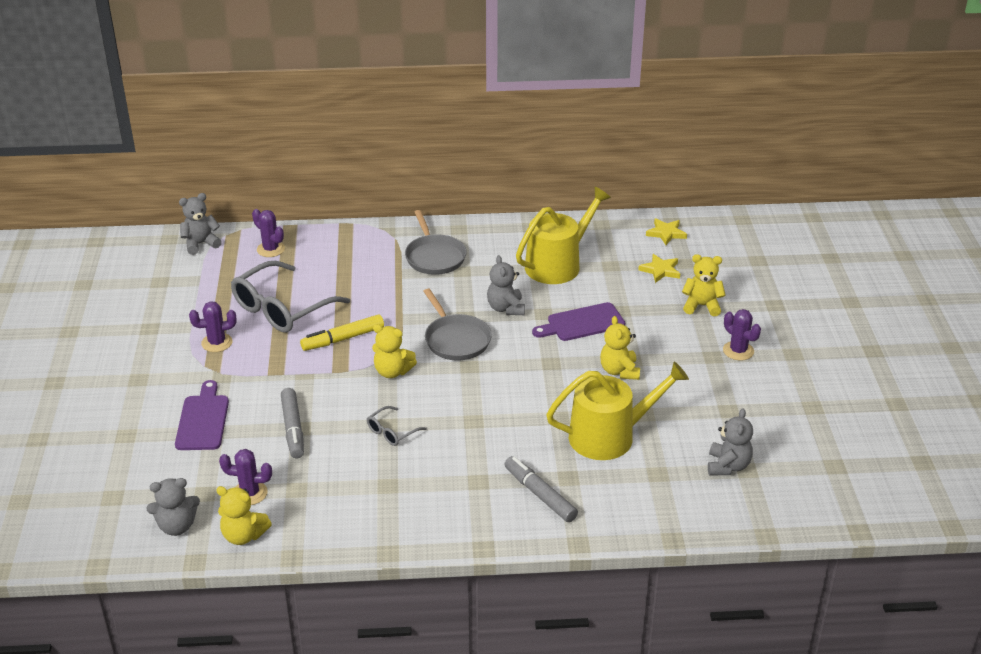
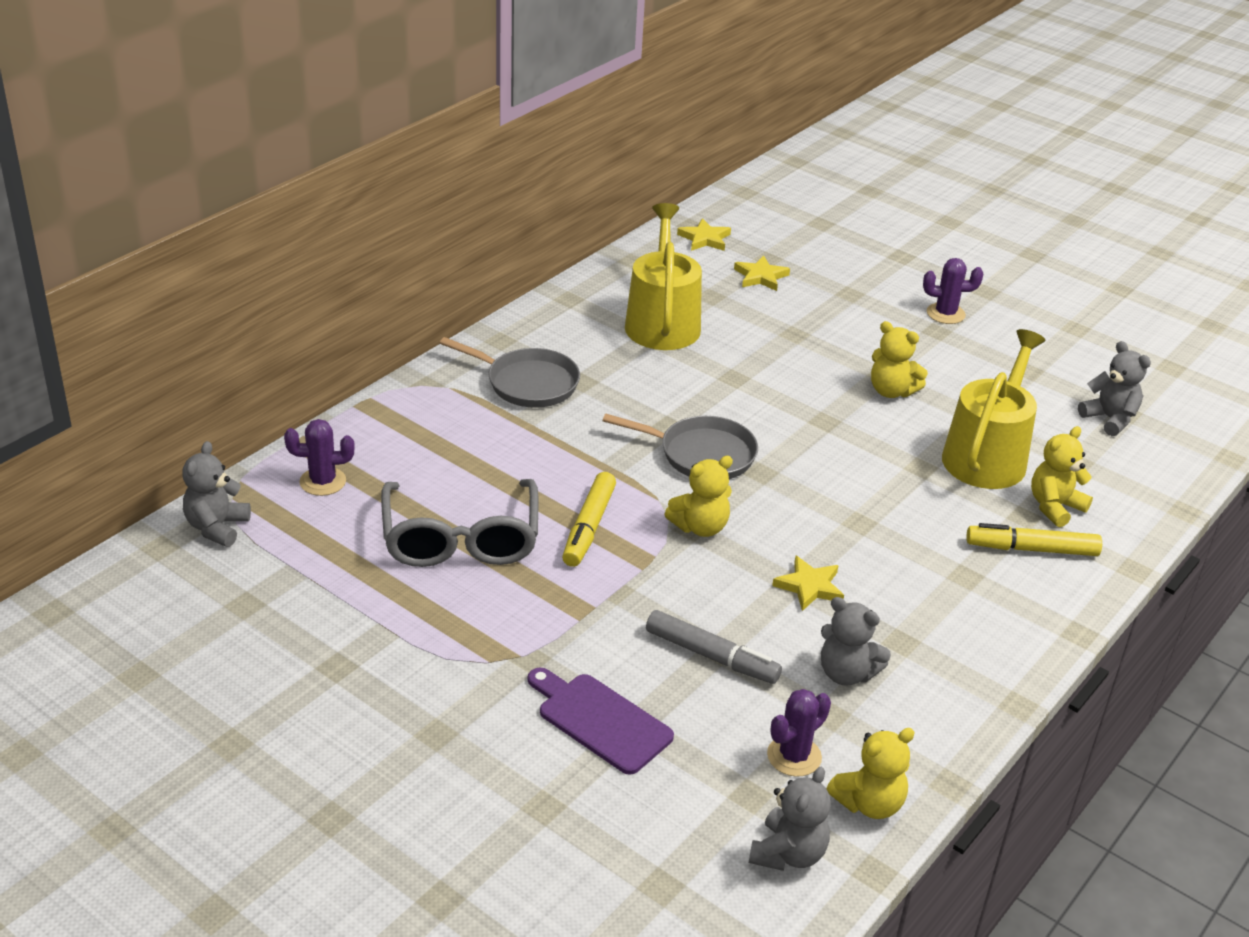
camera: 50 degrees left, 0 degrees up
purple cactus [189,301,237,352] -> none
grey glasses [367,406,427,446] -> yellow star [772,556,844,611]
grey teddy bear [487,255,525,315] -> grey teddy bear moved to [821,597,891,686]
grey marker [504,456,578,522] -> yellow marker [966,523,1102,556]
purple cutting board [532,302,625,341] -> none
yellow teddy bear [682,254,726,316] -> yellow teddy bear moved to [1031,426,1093,527]

